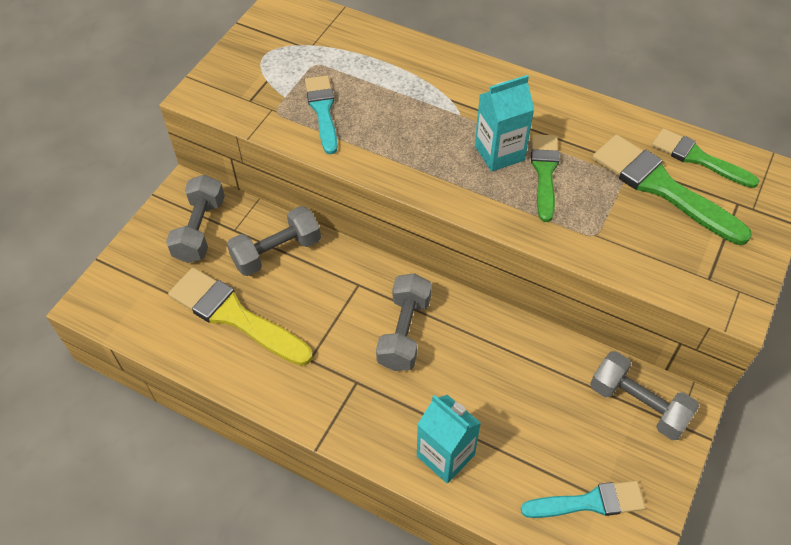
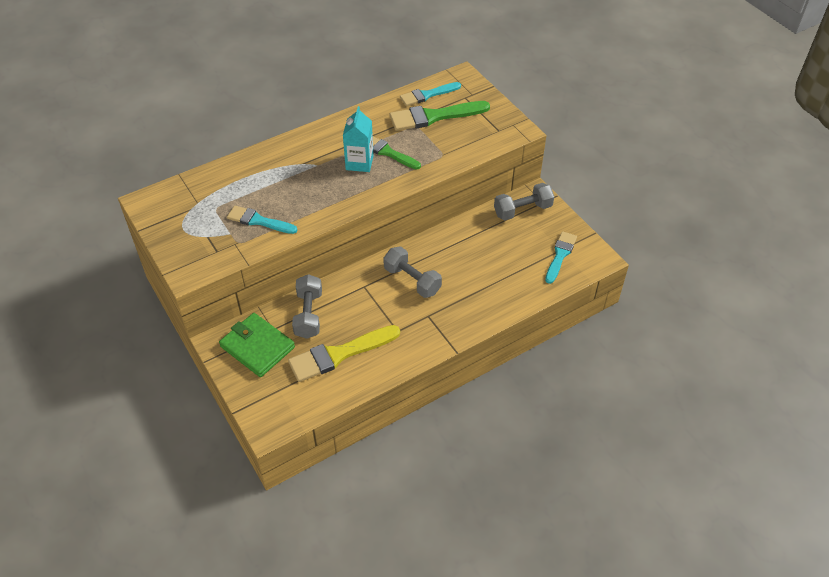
camera: 60 degrees left, 5 degrees down
grey dumbbell [166,175,225,263] -> green wallet [219,313,295,377]
turquoise carton [417,395,481,484] -> none
green brush [652,128,759,188] -> turquoise brush [400,82,461,106]

